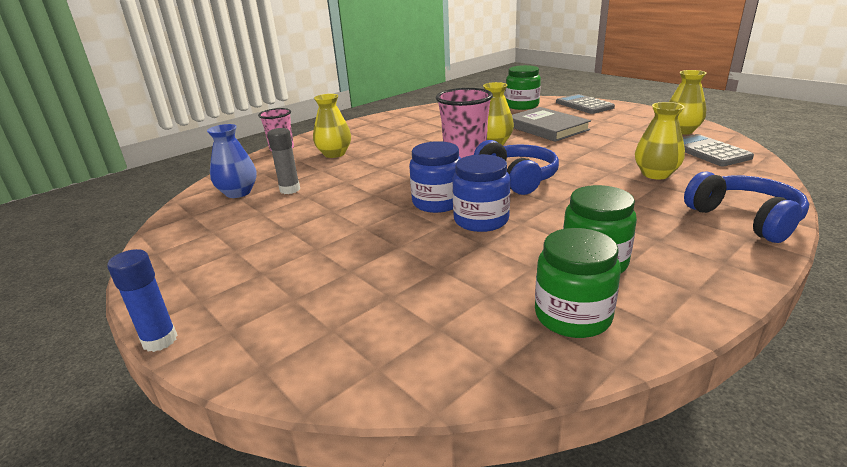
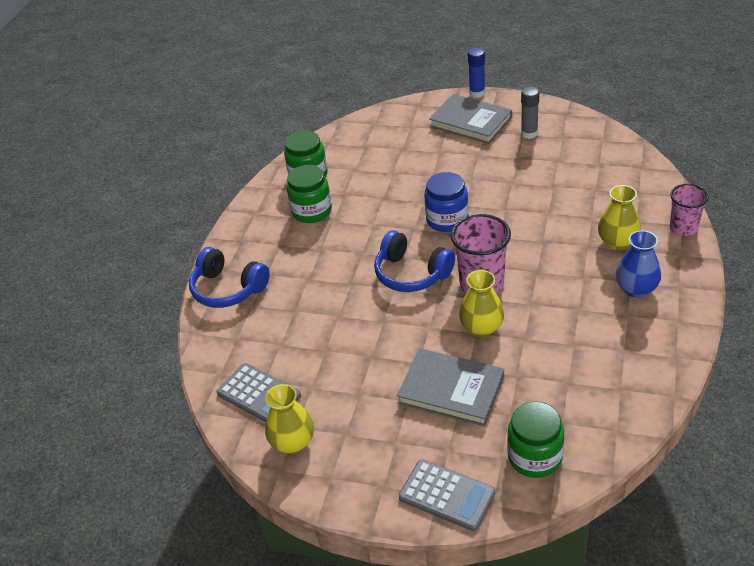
camera: 150 degrees right, 15 degrees up
blue vase [207,124,256,198] -> blue vase moved to [616,230,661,298]
grey glue stick [267,128,300,194] -> grey glue stick moved to [521,87,539,139]
blue jar [452,154,510,232] -> none
yellow vase [635,102,685,179] -> none
none -> grey book [429,94,512,144]

